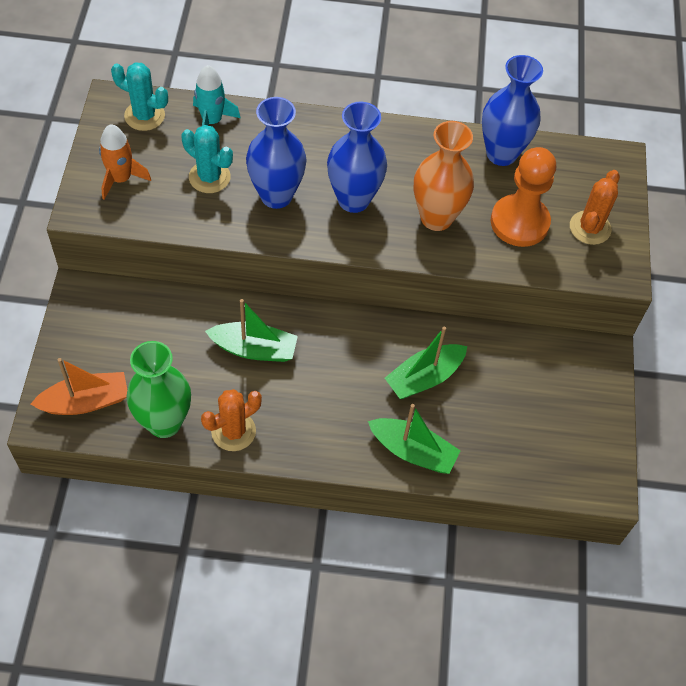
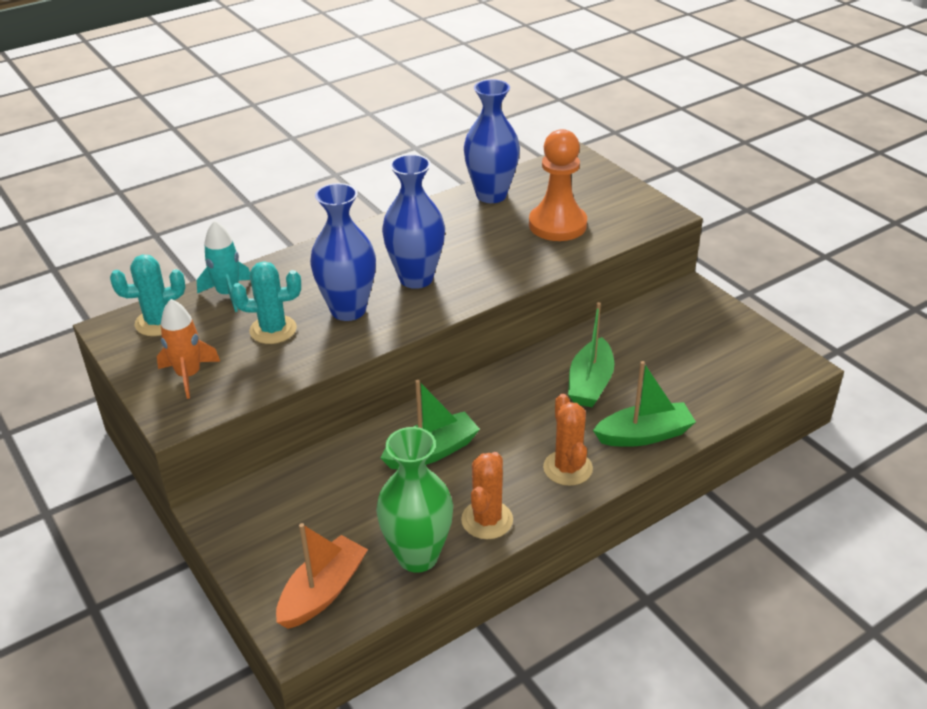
camera: 35 degrees left, 20 degrees down
orange vase [414,121,474,231] -> none
orange cactus [570,170,620,245] -> orange cactus moved to [543,394,593,486]

